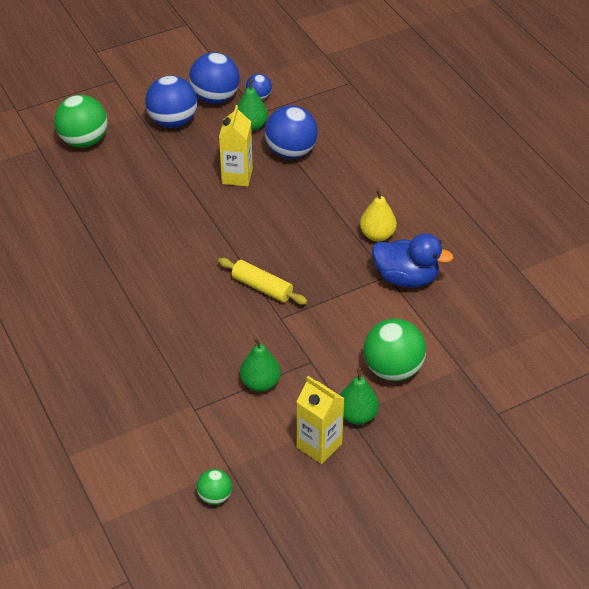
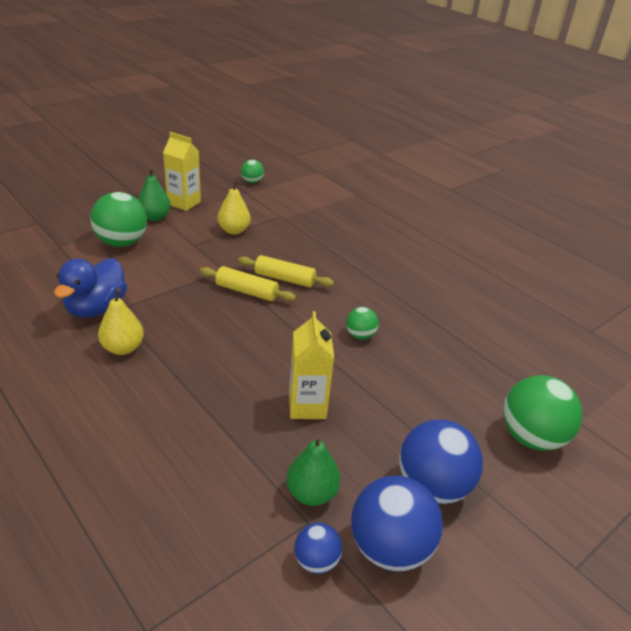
camera: 165 degrees right, 10 degrees down
green pear [240,337,281,392] -> yellow pear [217,180,251,235]
blue ball [265,105,318,159] -> none
blue duck [372,233,453,288] -> blue duck turned 75 degrees counterclockwise [54,258,127,318]
none -> yellow rolling pin [238,255,334,287]
none -> green ball [346,307,379,339]

